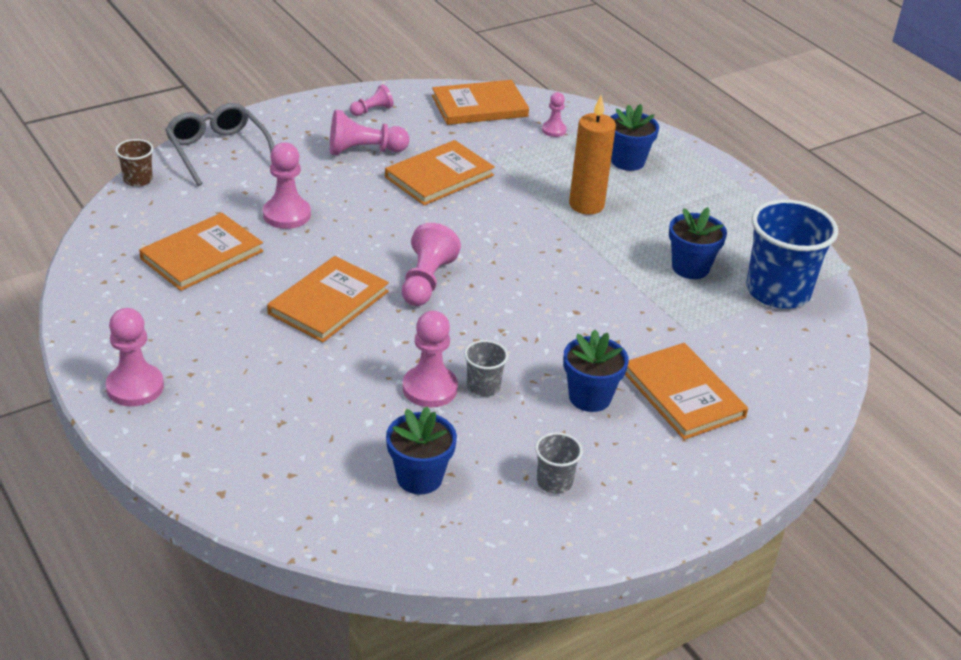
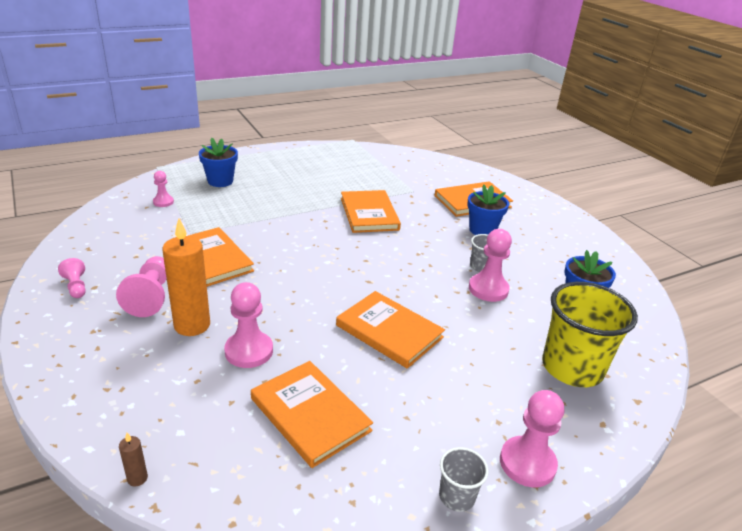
camera: 85 degrees left, 5 degrees down
brown cup [115,139,153,187] -> brown candle [119,433,148,487]
grey glasses [165,103,275,186] -> none
pink pawn [402,223,461,306] -> none
orange book [432,80,529,125] -> orange book moved to [341,190,401,233]
grey cup [535,432,583,494] -> grey cup moved to [439,447,489,512]
orange candle [569,96,616,215] -> orange candle moved to [162,218,210,336]
blue flower pot [669,207,727,279] -> none
blue cup [746,199,838,309] -> none
none -> yellow cup [542,282,638,387]

